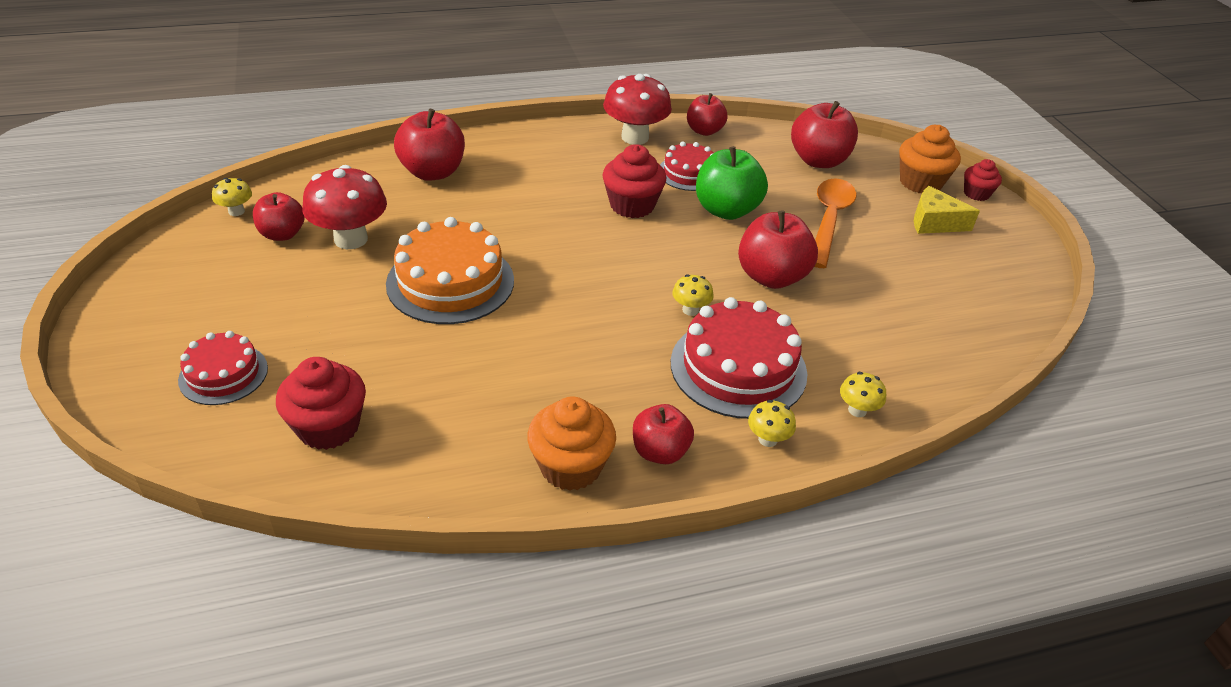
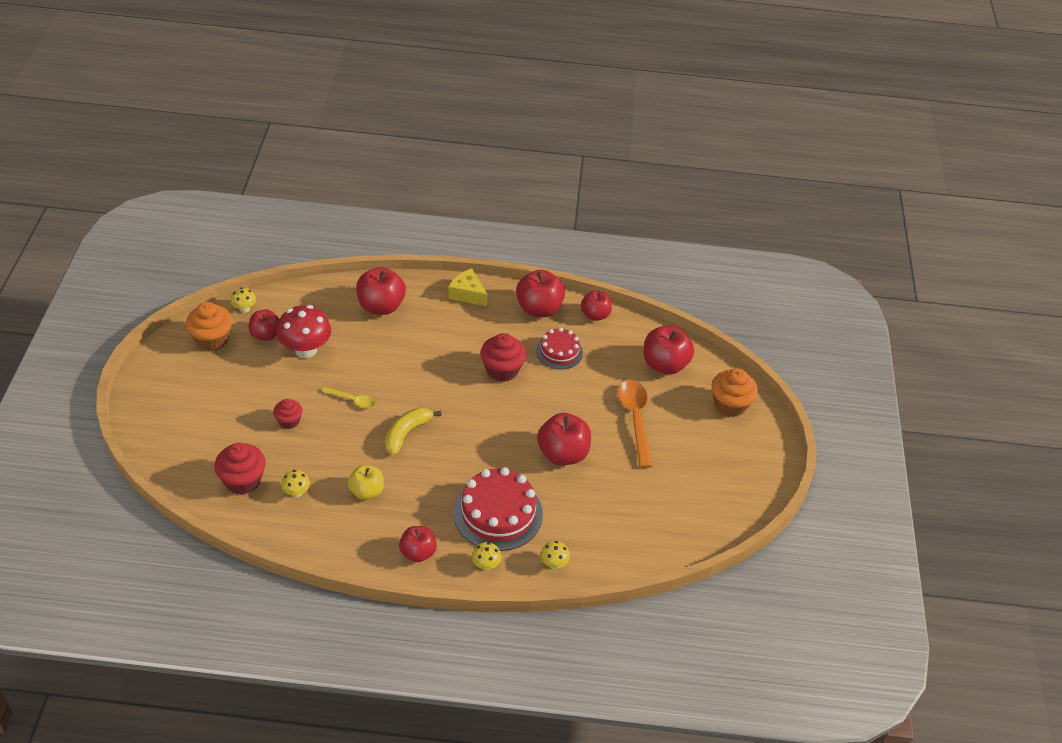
camera: 20 degrees right, 5 degrees up
red cake [178,331,268,405] -> none
orange cake [386,217,514,324] -> yellow spoon [322,387,376,408]
orange cupcake [527,397,616,491] -> orange cupcake moved to [186,302,232,351]
red mushroom [603,74,672,145] -> red apple [516,270,565,317]
yellow mushroom [672,274,714,316] -> yellow mushroom moved to [281,470,310,498]
green apple [696,146,768,220] -> none
orange spoon [814,178,856,268] -> orange spoon turned 45 degrees counterclockwise [618,380,653,468]
yellow cheese [914,186,980,234] -> yellow cheese moved to [448,268,487,306]
red cupcake [964,159,1002,201] -> red cupcake moved to [273,399,303,429]
none -> yellow apple [348,465,384,500]
none -> yellow banana [385,408,442,456]

